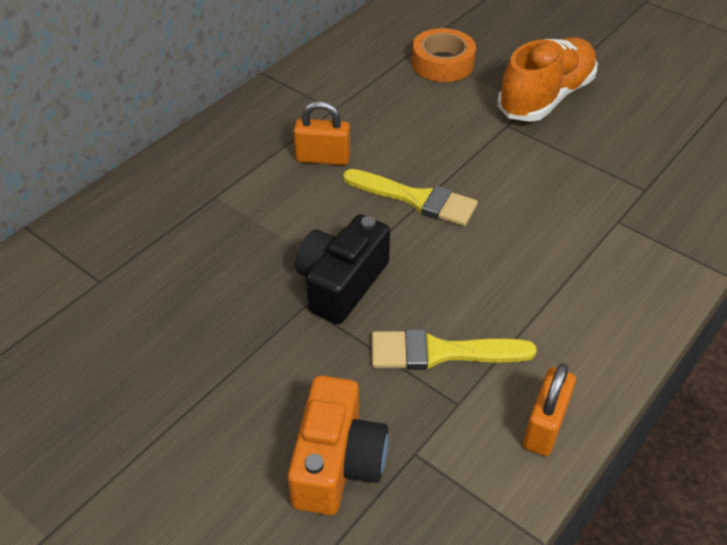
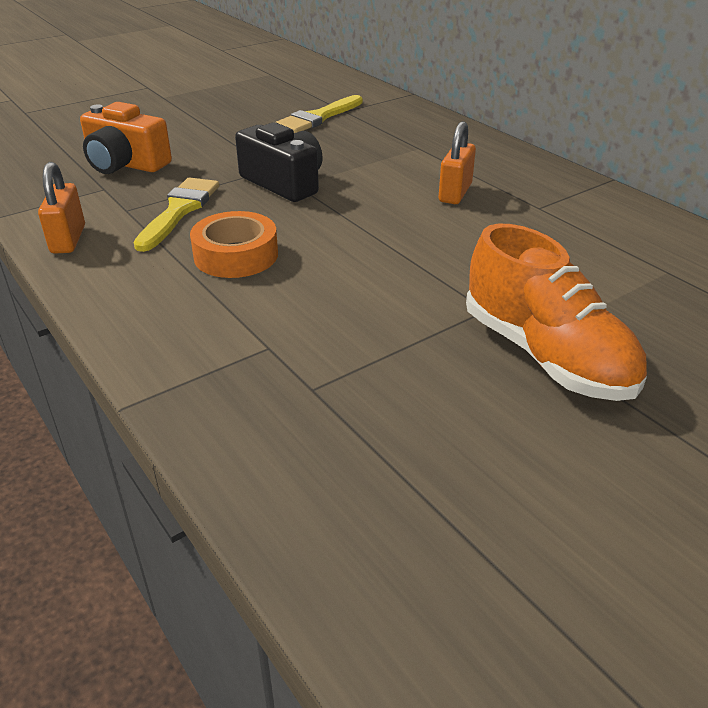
camera: 105 degrees right, 10 degrees down
yellow brush [343,169,478,226] -> yellow brush moved to [276,95,363,133]
orange tape [412,28,476,82] -> orange tape moved to [190,211,278,278]
orange padlock [523,363,576,456] -> orange padlock turned 45 degrees clockwise [38,162,85,254]

